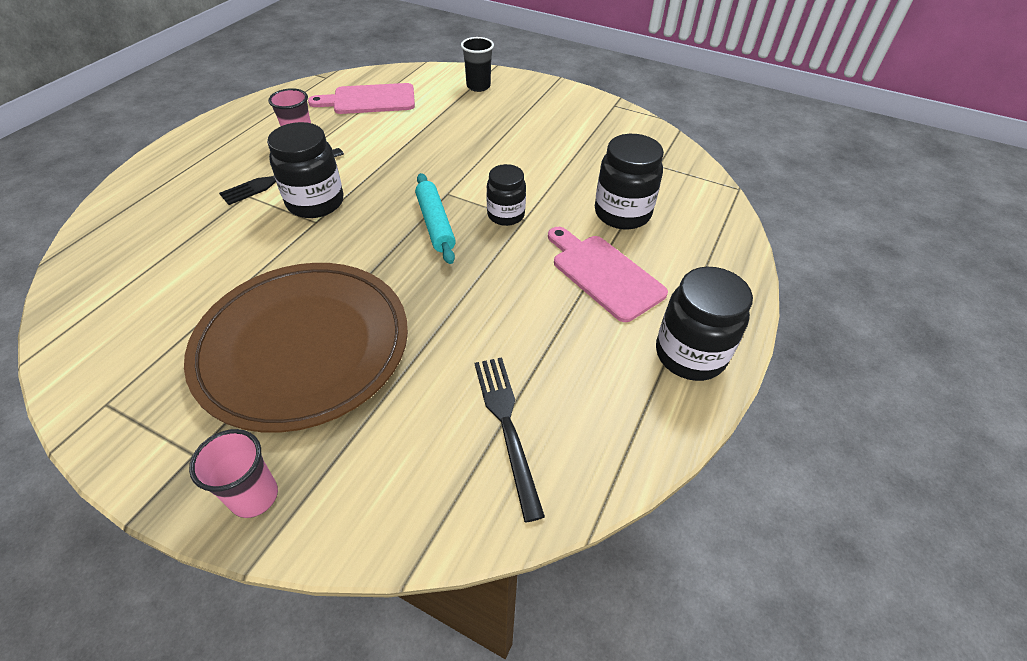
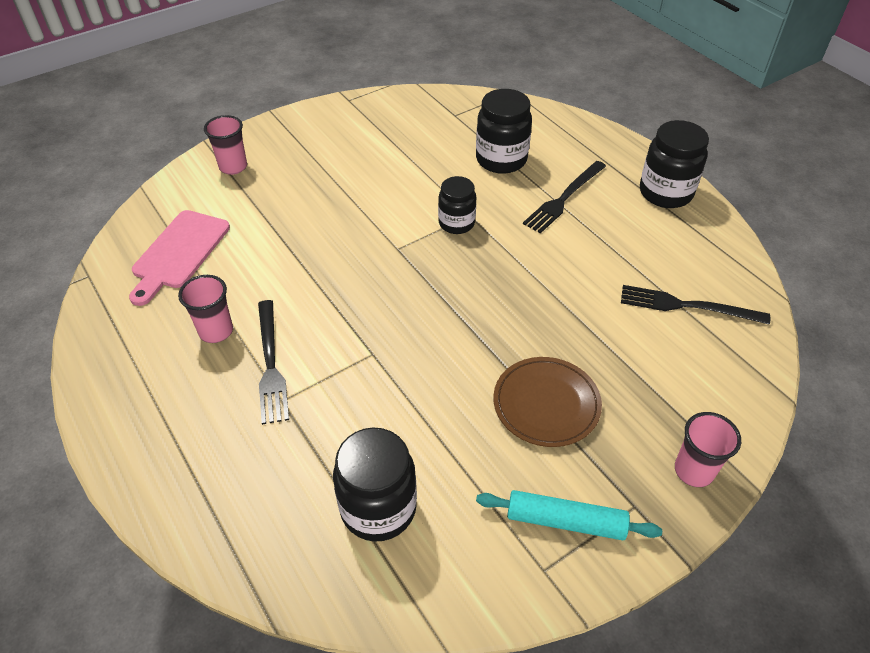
camera: 60 degrees left, 0 degrees up
brown plate [184,263,408,433] -> brown plate [493,357,602,447], size x0.53
black jar [267,122,344,218] -> black jar moved to [333,427,417,542]
turquoise rolling pin [415,173,456,264] -> turquoise rolling pin moved to [476,490,662,540]
black cup [461,37,494,92] -> pink cup [204,115,247,175]
pink cutting board [548,227,668,322] -> black fork [523,161,606,234]

